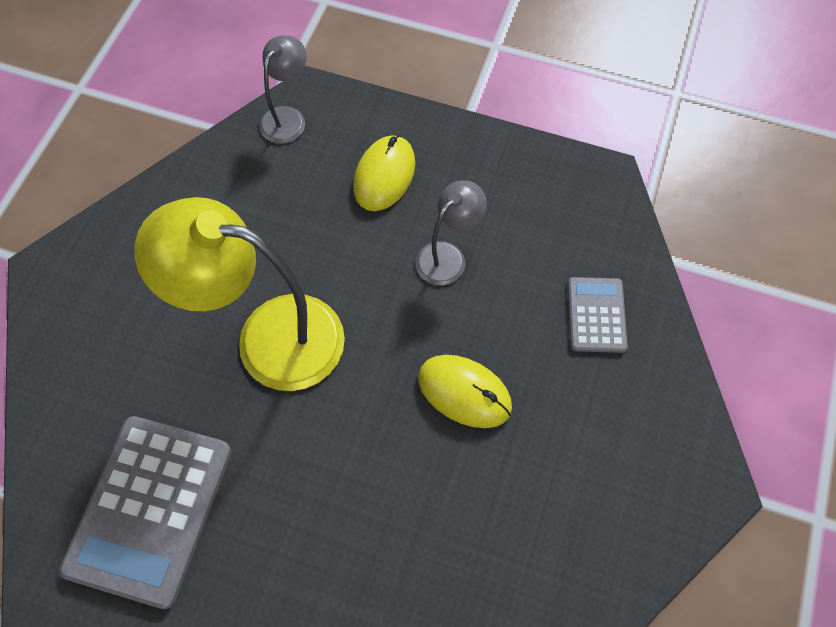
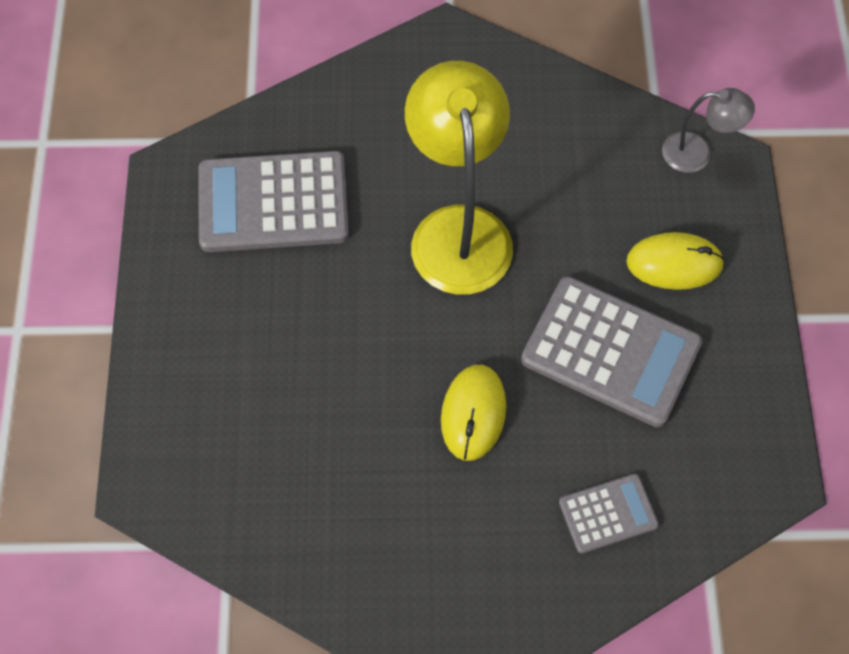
camera: 70 degrees right, 0 degrees up
grey lamp [416,180,487,285] -> grey calculator [521,276,702,427]

